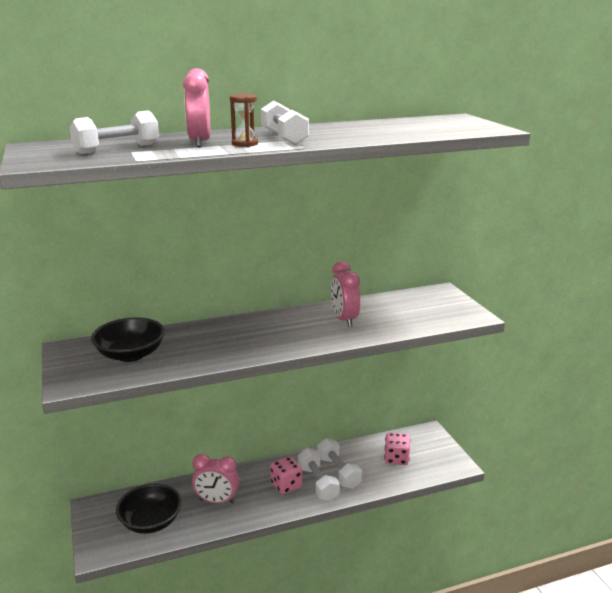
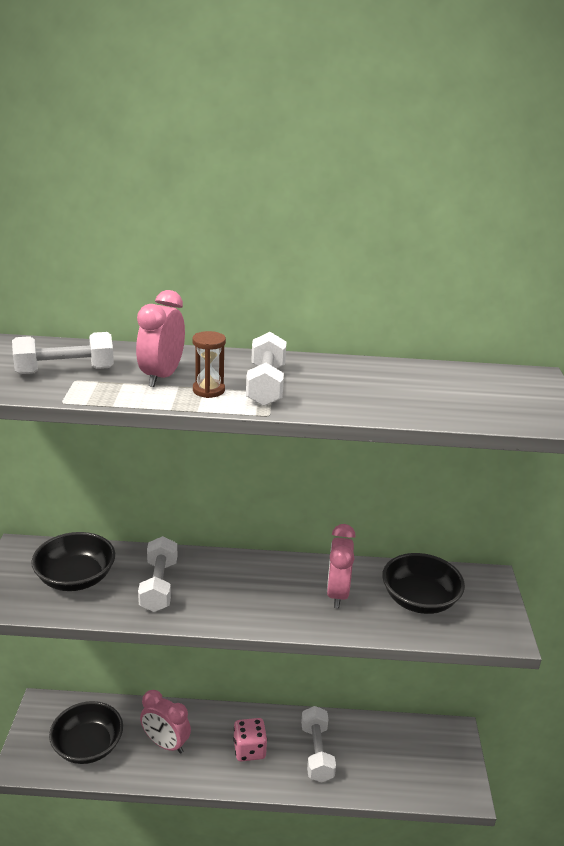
camera: 20 degrees right, 5 degrees up
white dumbbell [298,448,340,501] -> white dumbbell moved to [138,536,177,612]
pink dice [384,433,410,465] -> none
none -> black bowl [382,553,465,614]

